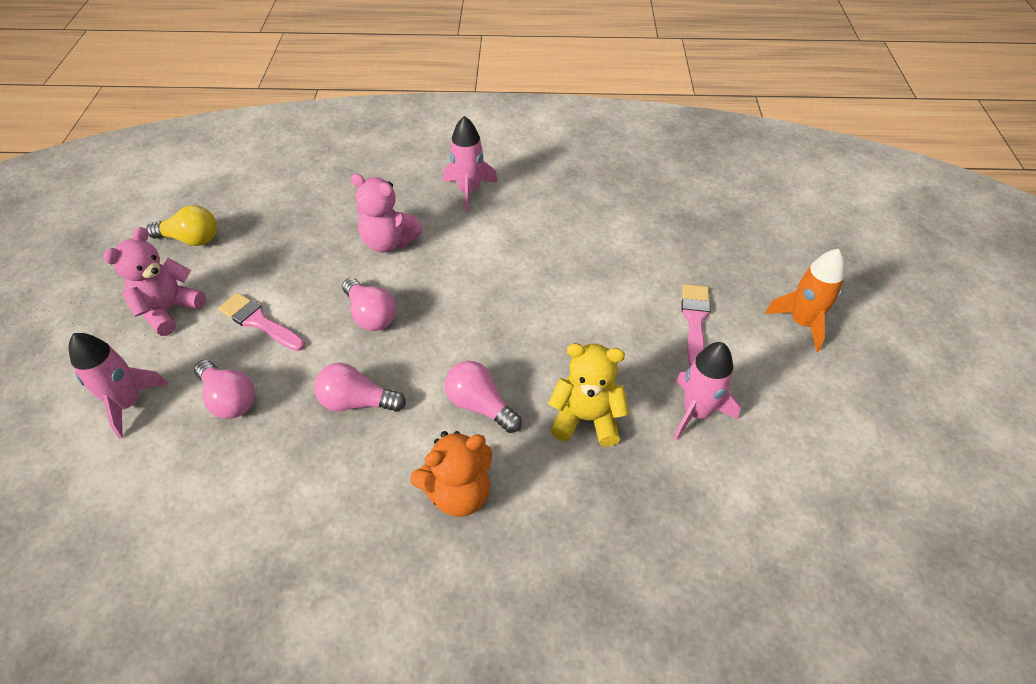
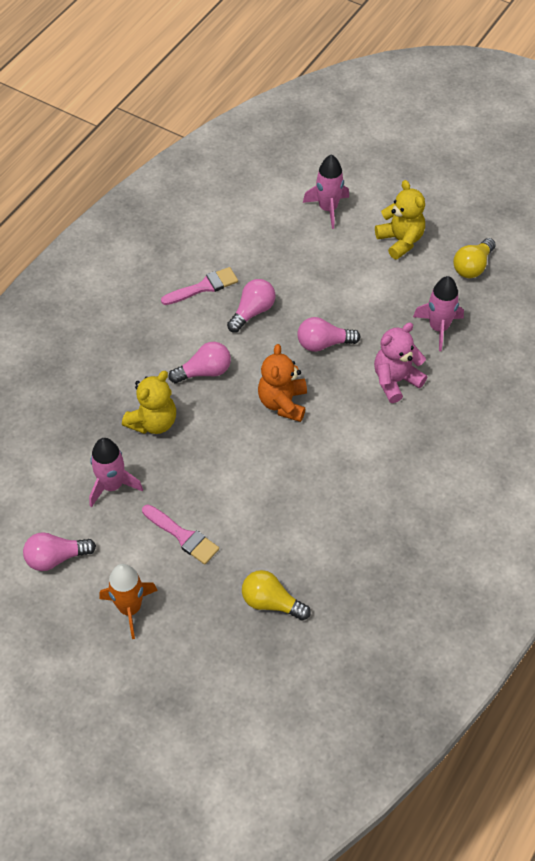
camera: 120 degrees right, 5 degrees up
pink teddy bear [103,227,206,336] -> yellow teddy bear [375,180,425,259]
pink light bulb [194,360,255,419] -> pink light bulb moved to [23,532,96,571]
pink brush [218,293,305,351] -> pink brush moved to [161,267,238,305]
orange teddy bear [410,431,492,517] -> orange teddy bear moved to [258,344,307,422]
pink rocket [443,116,498,213] -> pink rocket moved to [413,276,464,351]
none -> yellow light bulb [242,570,311,621]

